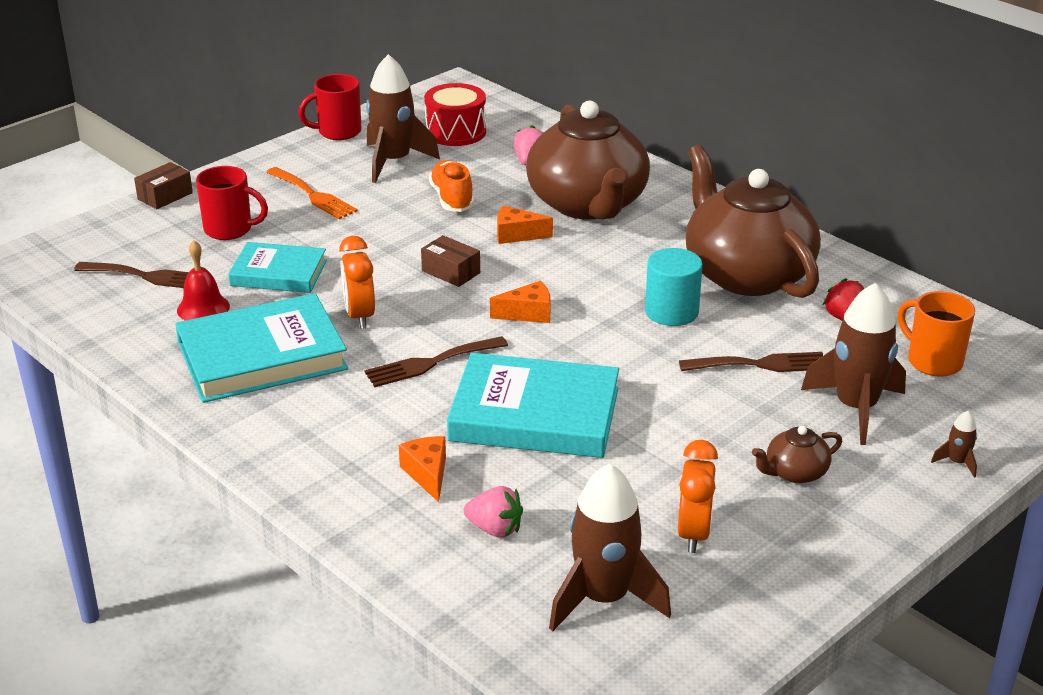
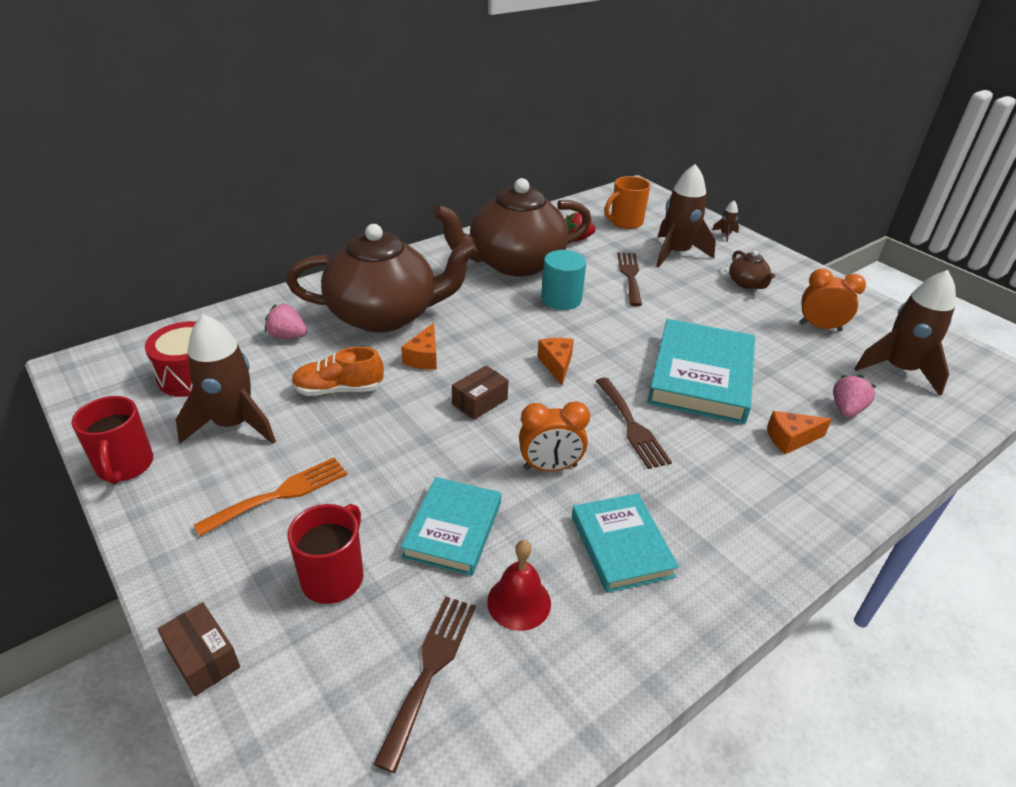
camera: 85 degrees left, 5 degrees up
turquoise book [175,293,348,403] -> turquoise book [572,493,679,593], size x0.61

